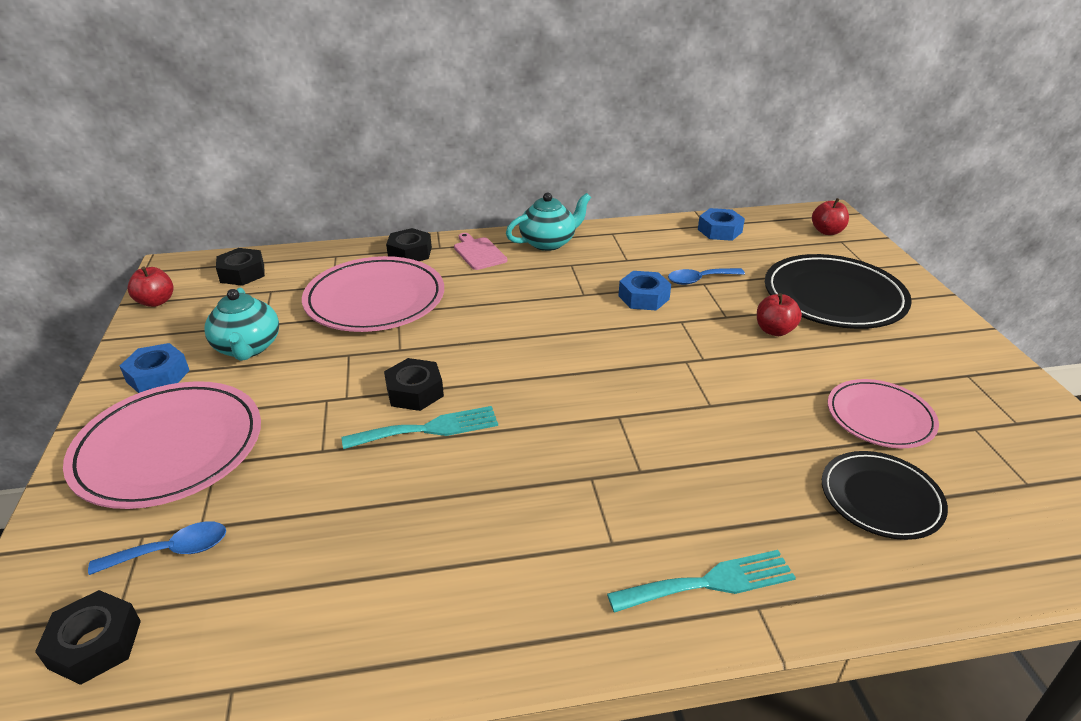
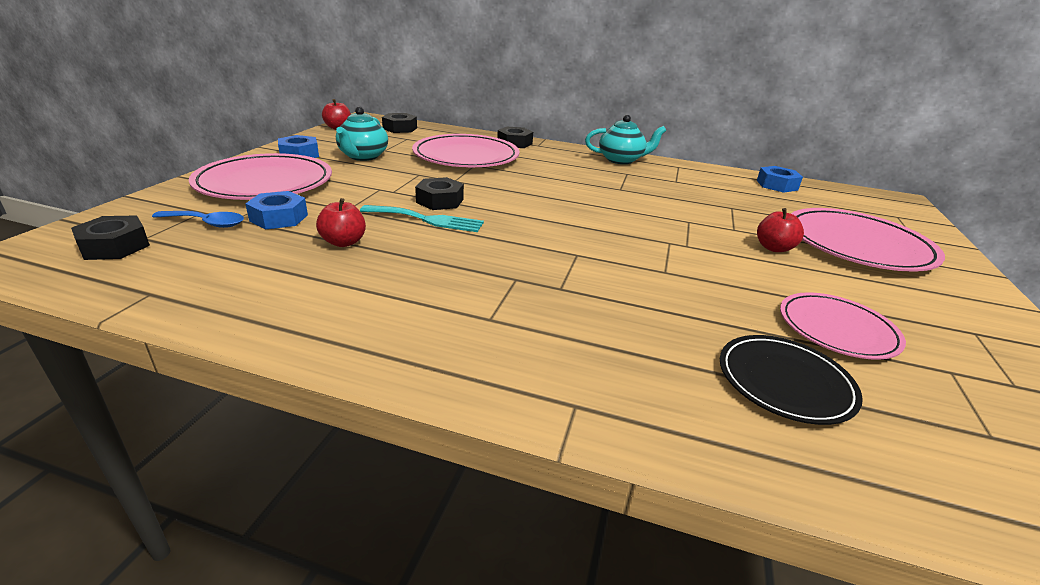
camera: 25 degrees right, 5 degrees down
pink cutting board [454,233,507,270] -> none
turquoise fork [607,550,796,613] -> none
blue nut [618,271,671,311] -> blue nut moved to [245,191,308,229]
blue spoon [668,268,745,285] -> none
black plate [765,254,912,329] -> pink plate [791,208,945,272]
red apple [812,198,849,235] -> red apple moved to [316,198,366,247]

